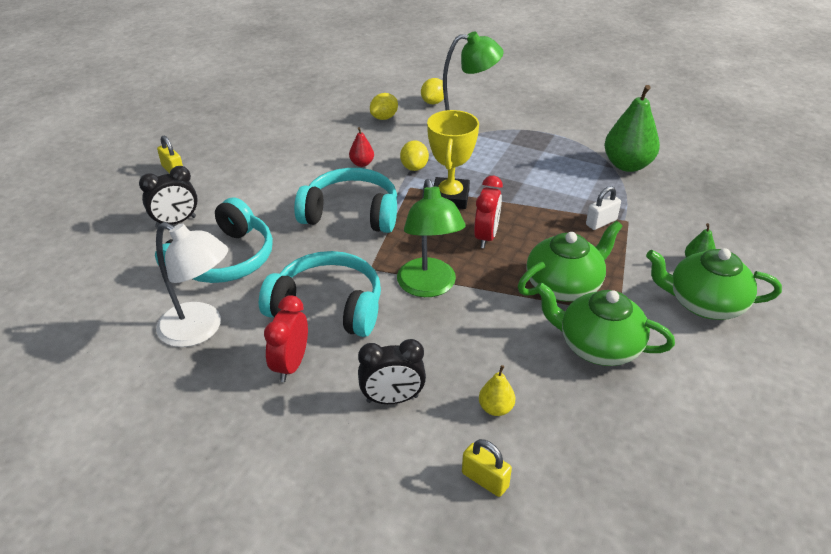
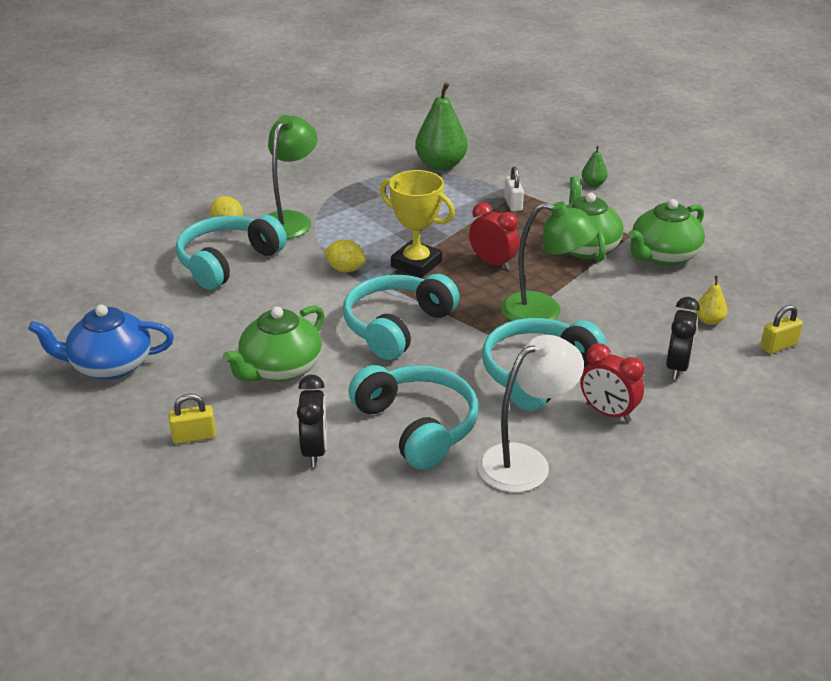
camera: 65 degrees left, 5 degrees down
red pear [349,127,374,167] -> none
yellow lemon [370,93,398,120] -> turquoise headphones [176,215,287,290]
green teapot [646,248,782,320] -> green teapot moved to [223,305,325,382]
none -> blue teapot [28,305,174,380]

